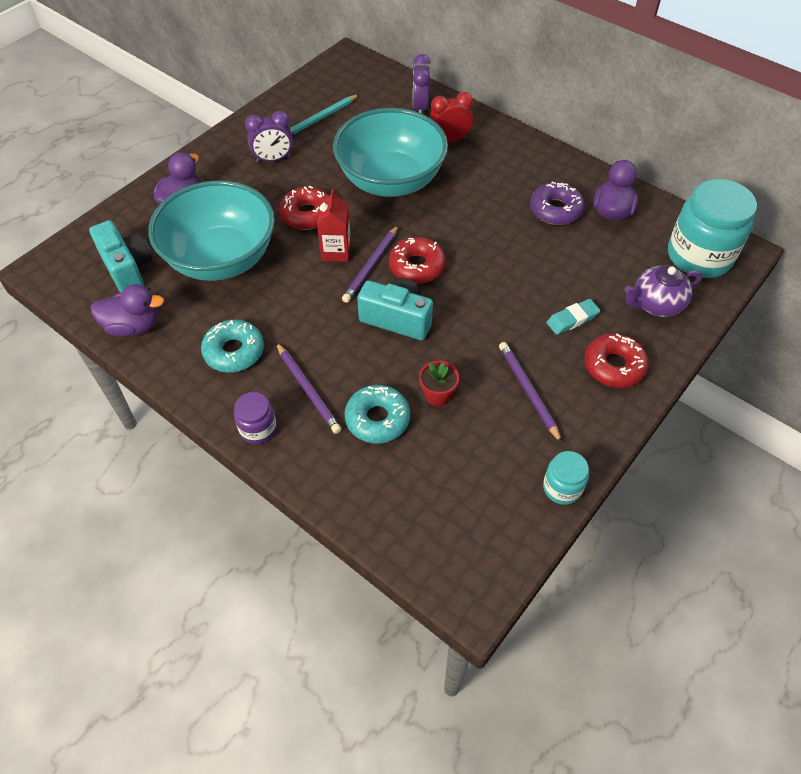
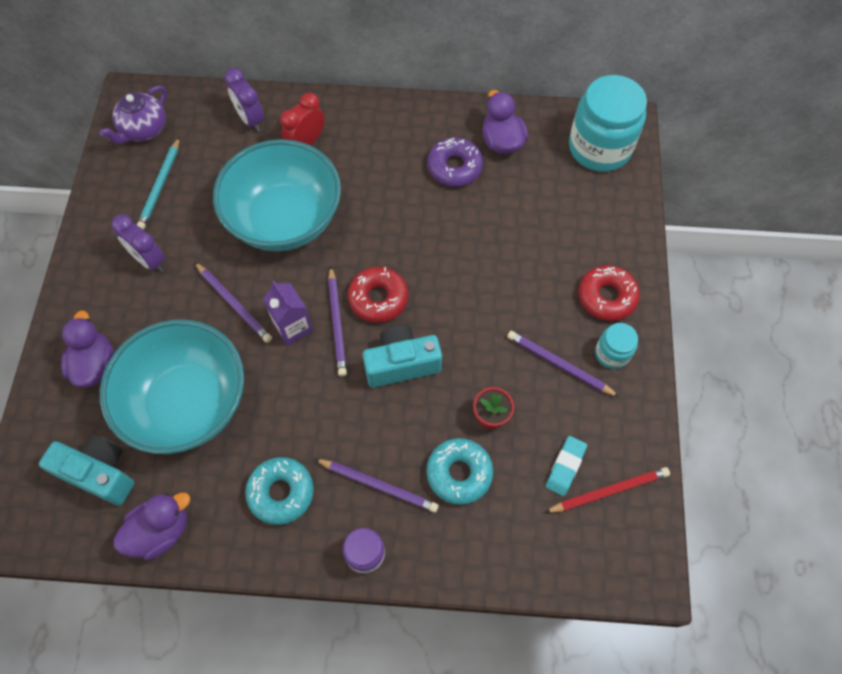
camera: 35 degrees left, 10 degrees up
purple clock [245,111,293,163] -> purple clock turned 90 degrees clockwise [111,214,165,272]
red donut [279,186,329,230] -> purple pencil [195,262,272,343]
red carton [317,189,351,262] -> purple carton [263,281,313,346]
turquoise jar [543,451,589,505] -> turquoise jar moved to [595,323,638,369]
turquoise eraser [546,299,600,335] -> turquoise eraser moved to [545,436,587,496]
purple teapot [625,265,703,317] -> purple teapot moved to [99,86,167,144]
none -> red pencil [544,467,670,513]

